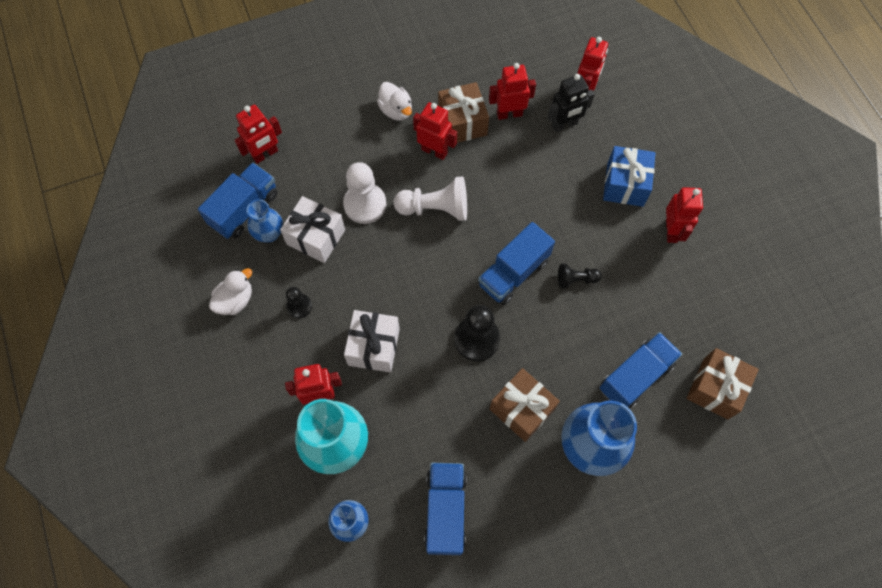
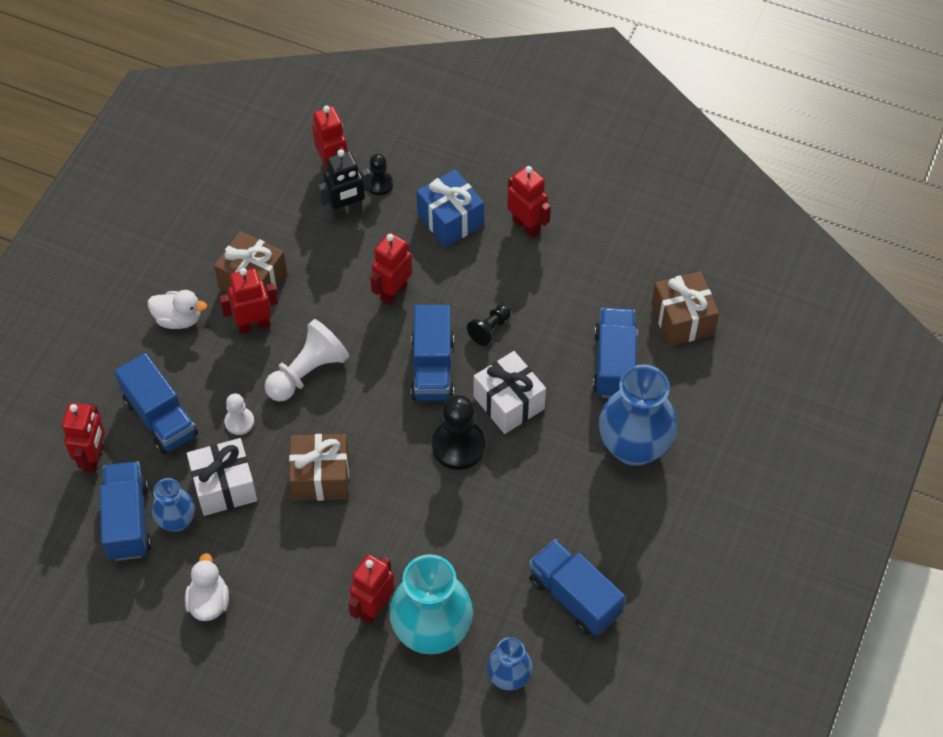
camera: 45 degrees left, 10 degrees down
black pawn [286,287,312,318] -> black pawn moved to [368,154,393,195]
white pawn [343,162,387,224] -> white pawn [224,393,254,435], size x0.56
white gift [344,310,400,373] -> white gift moved to [474,351,546,434]
red robot [489,63,536,120] -> red robot moved to [370,233,412,305]
brown gift [490,368,560,442] -> brown gift moved to [289,434,349,501]
black robot [548,74,595,132] -> black robot turned 45 degrees clockwise [318,149,372,219]
none -> blue truck [114,353,198,454]

